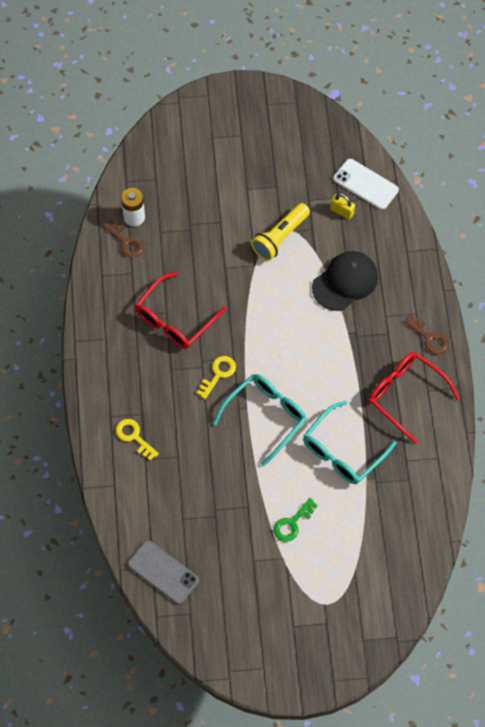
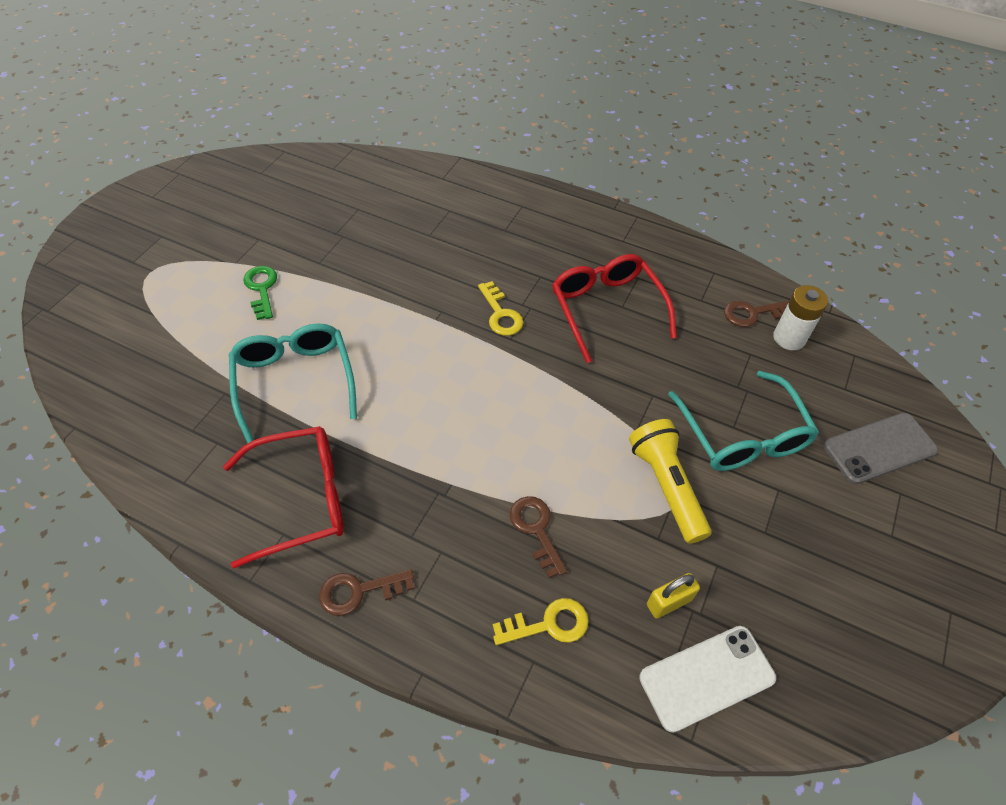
camera: 120 degrees right, 10 degrees down
yellow key [116,419,159,461] -> yellow key moved to [493,598,589,645]
grey phone [128,541,199,604] -> grey phone moved to [824,413,938,484]
turquoise glasses [213,374,307,467] -> turquoise glasses moved to [668,371,819,471]
black cap [312,251,378,311] -> brown key [510,496,567,578]

